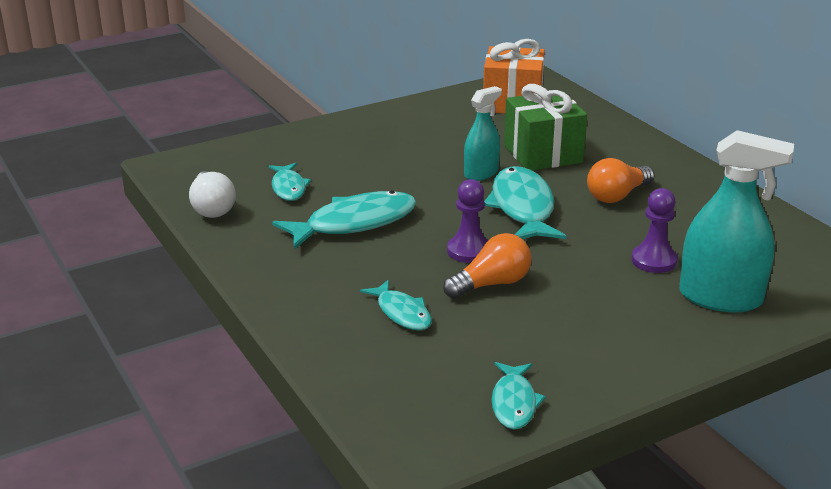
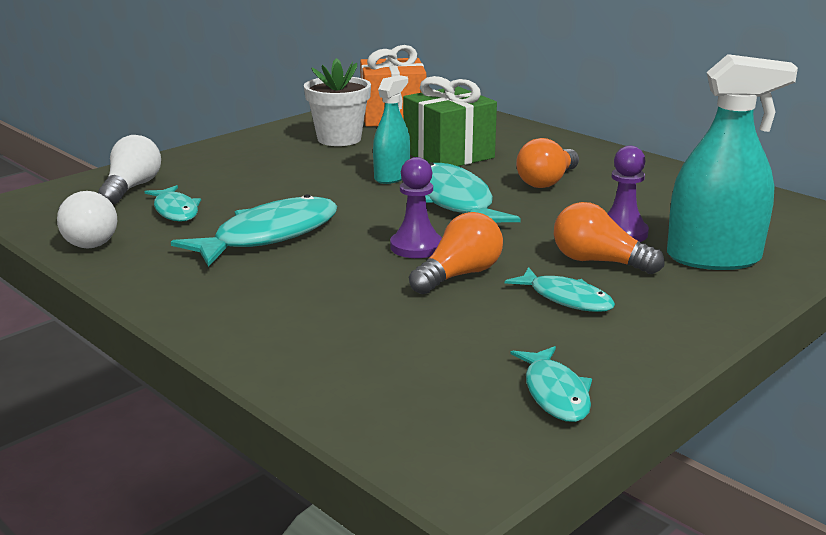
camera: 15 degrees left, 5 degrees down
turquoise fish [360,280,432,331] -> turquoise fish moved to [505,267,615,312]
none -> white light bulb [98,135,161,205]
none -> white flower pot [304,58,371,146]
none -> orange light bulb [554,202,664,274]

